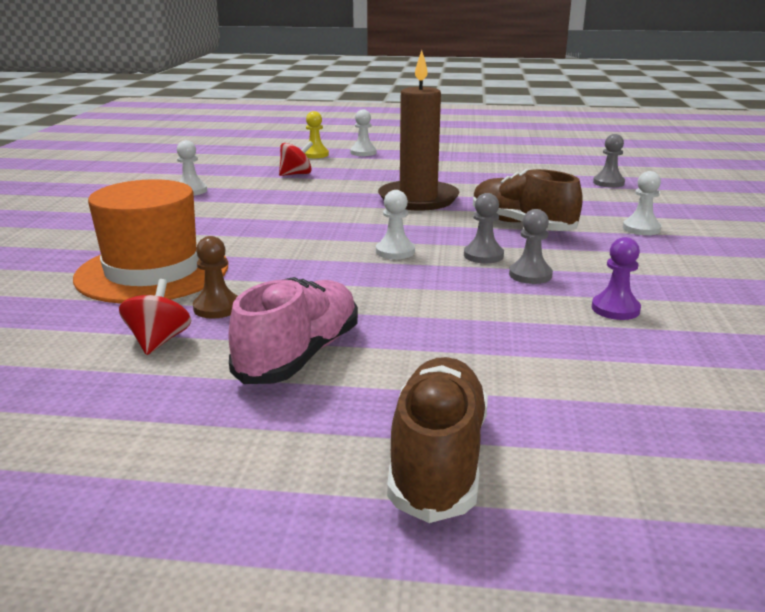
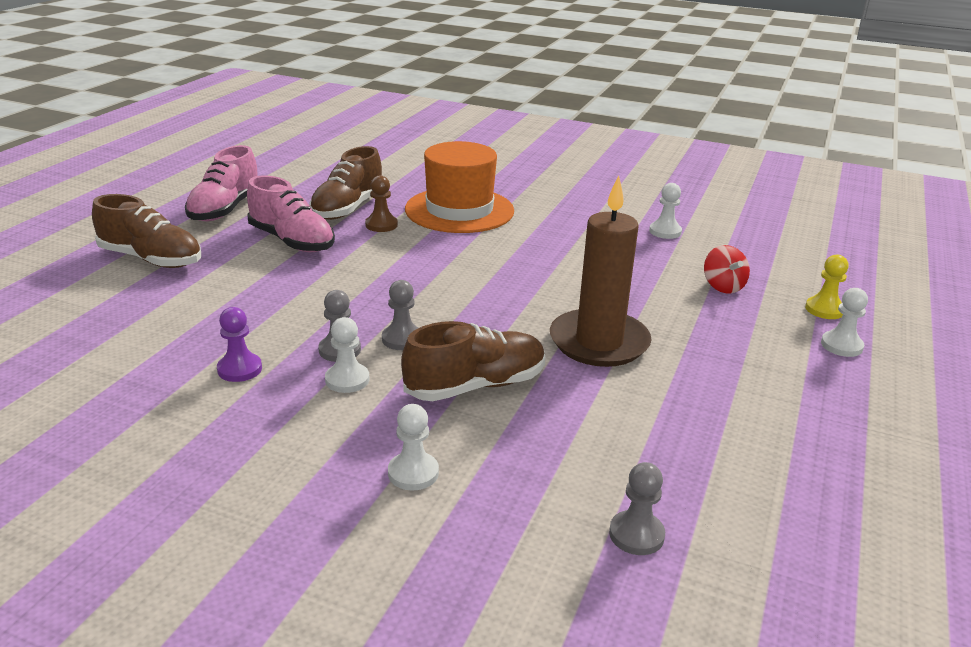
camera: 105 degrees right, 5 degrees up
red spinning top [119,279,191,355] -> brown shoe [309,146,382,220]
white pawn [376,190,415,259] -> white pawn moved to [325,317,369,393]
none -> pink shoe [185,145,258,221]

